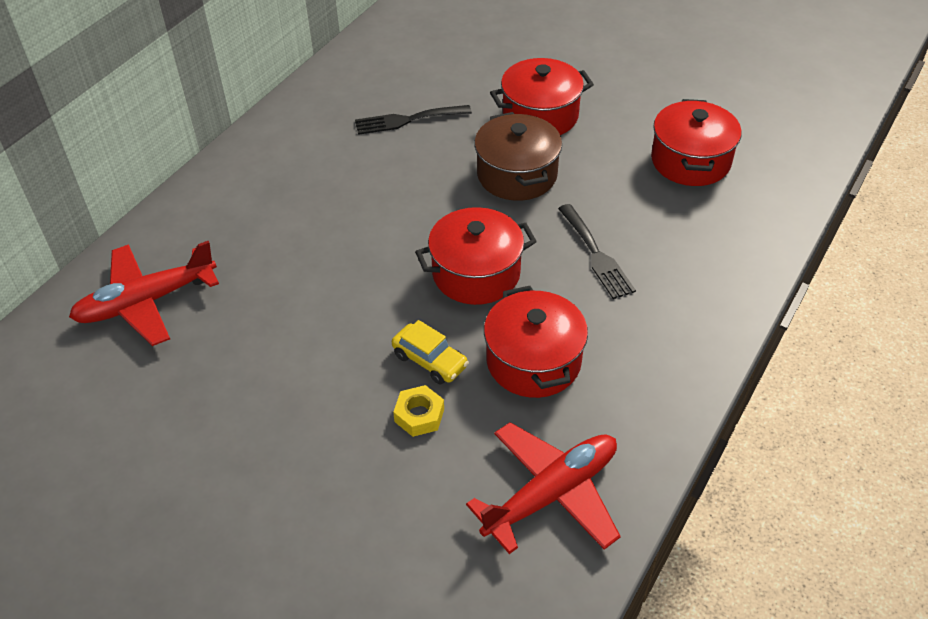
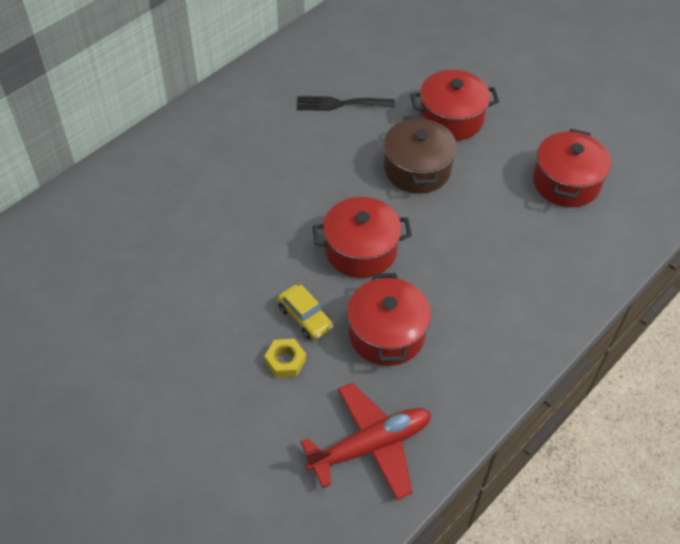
camera: 10 degrees right, 5 degrees up
red plane [69,241,219,346] -> none
black fork [558,204,636,299] -> none

